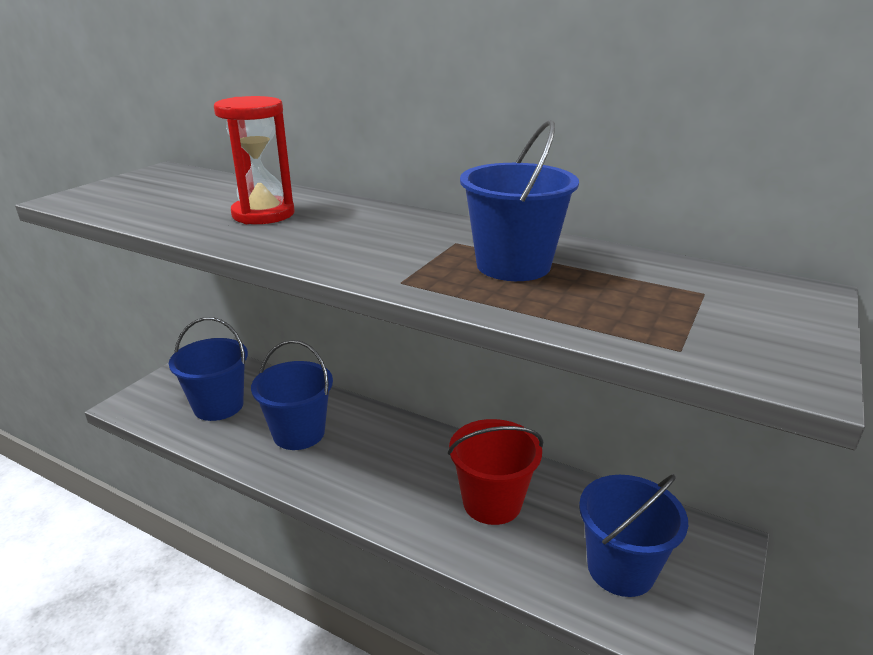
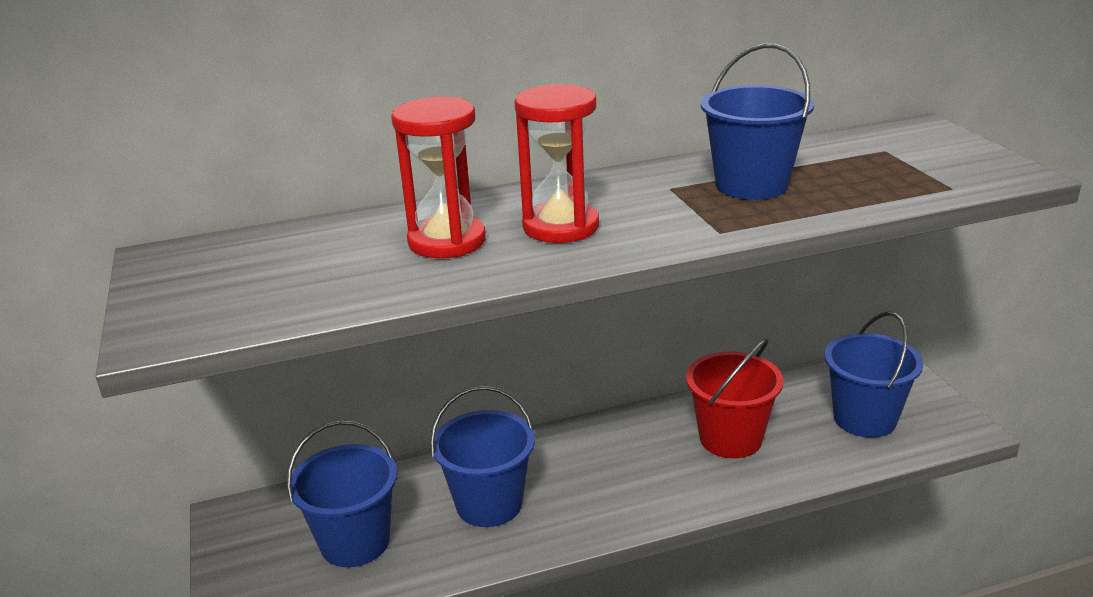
camera: 45 degrees left, 0 degrees up
none -> red hourglass [515,84,599,243]

